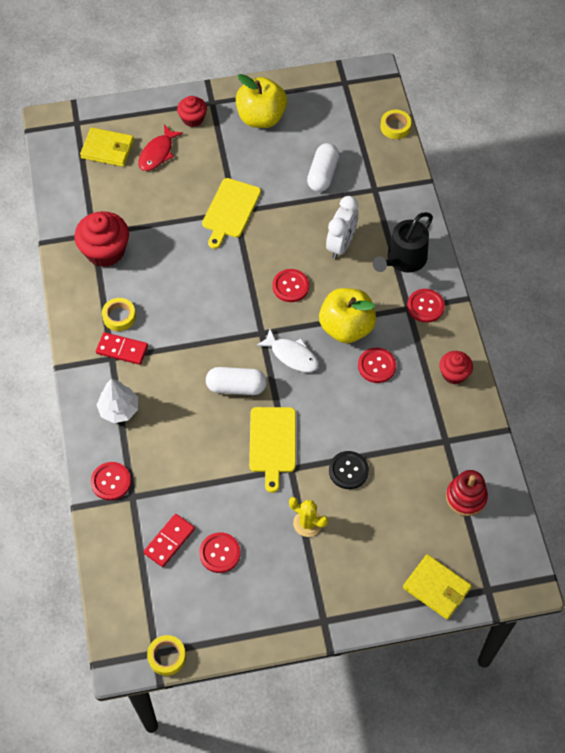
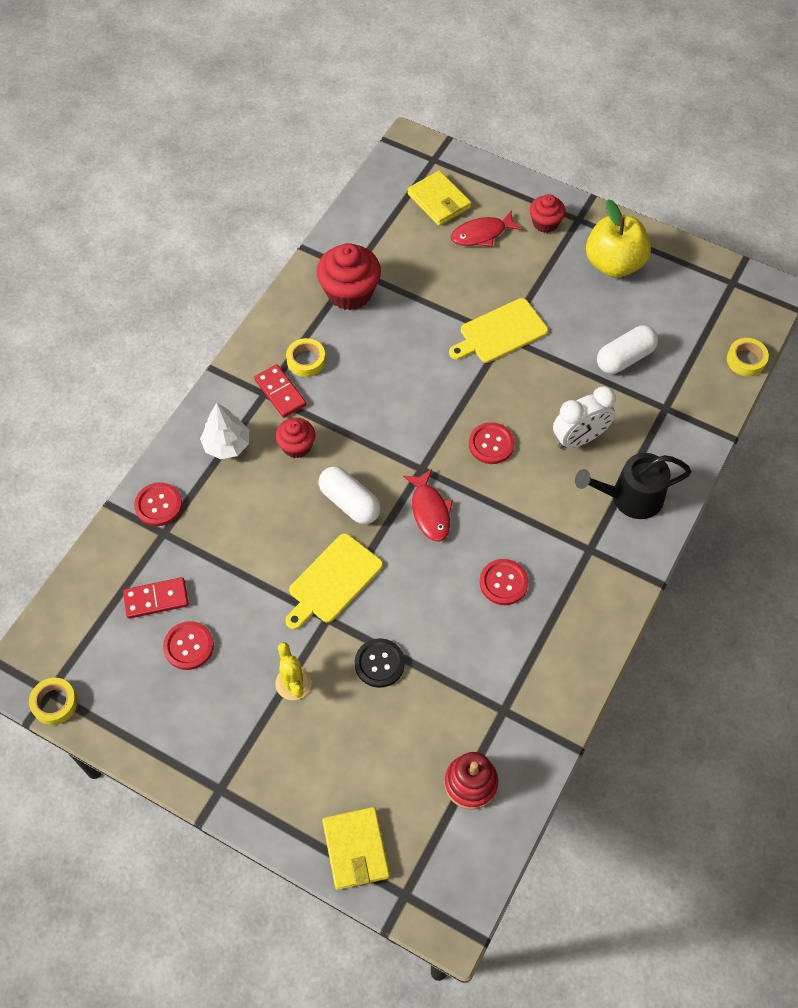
camera: 40 degrees right, 0 degrees up
white fish [256,329,319,372] -> red fish [403,469,453,541]
yellow apple [319,288,376,343] -> none
red button [407,289,445,323] -> none
red cupcake [440,351,473,384] -> red cupcake moved to [275,418,315,458]

